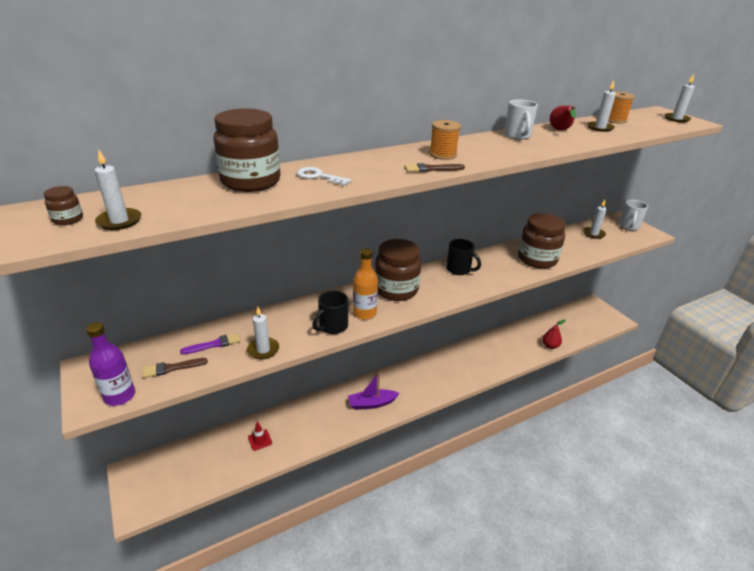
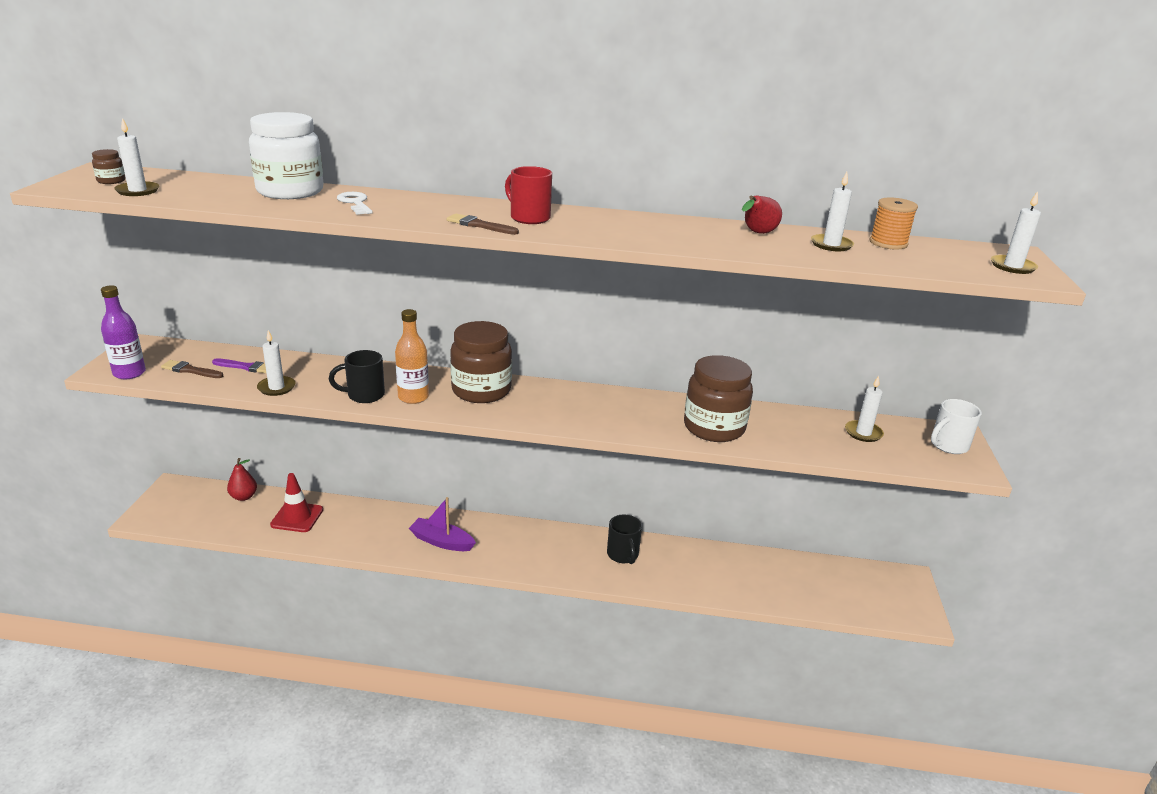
camera: 35 degrees right, 5 degrees down
brown jar [213,108,280,192] -> white jar [249,112,324,199]
red traffic cone [248,422,272,451] -> red traffic cone [270,473,323,532], size x1.66
orange spool [429,120,461,160] -> red mug [505,166,552,224]
black mug [446,239,481,275] -> black mug moved to [607,514,642,564]
white mug [504,99,538,140] -> none
red pear [543,319,566,349] -> red pear moved to [227,458,257,501]

